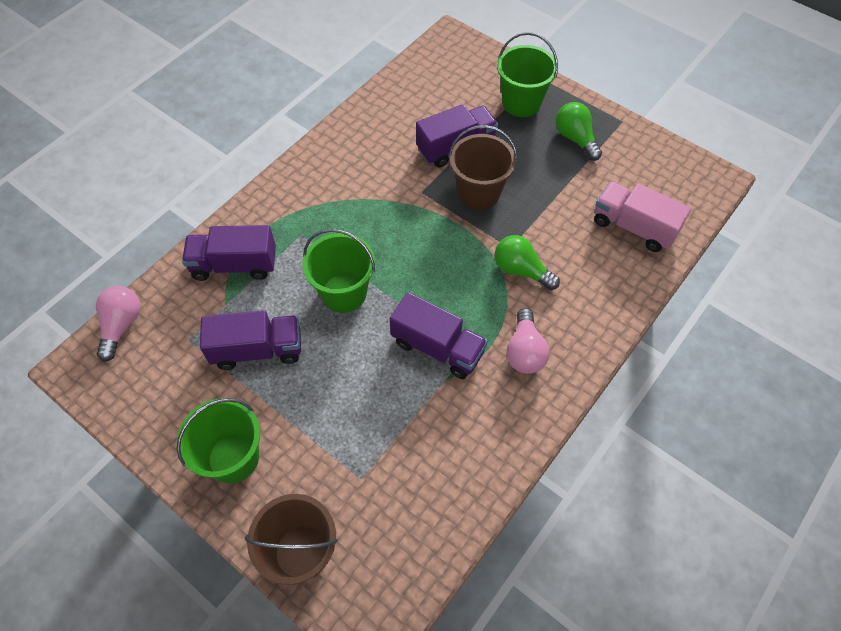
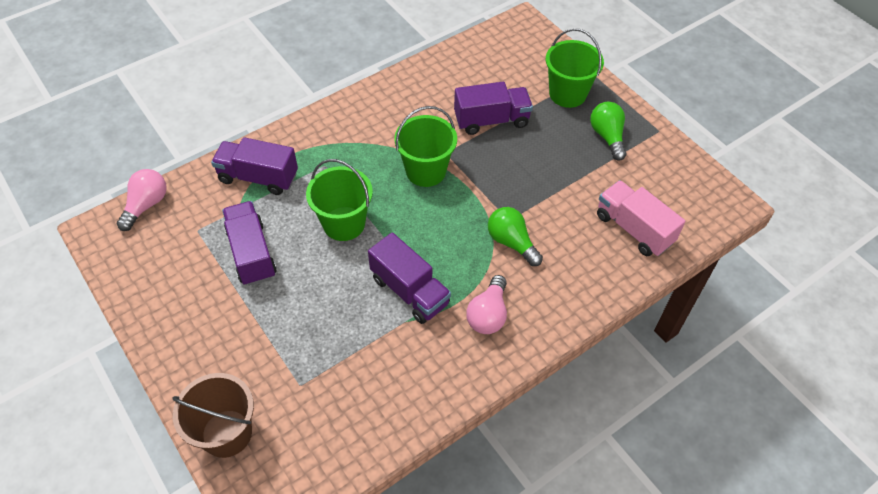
camera: 15 degrees right, 5 degrees down
green bucket [177,398,260,483] -> green bucket moved to [394,106,457,187]
purple truck [200,310,301,370] -> purple truck turned 120 degrees counterclockwise [222,201,276,286]
brown bucket [449,125,517,210] -> none

